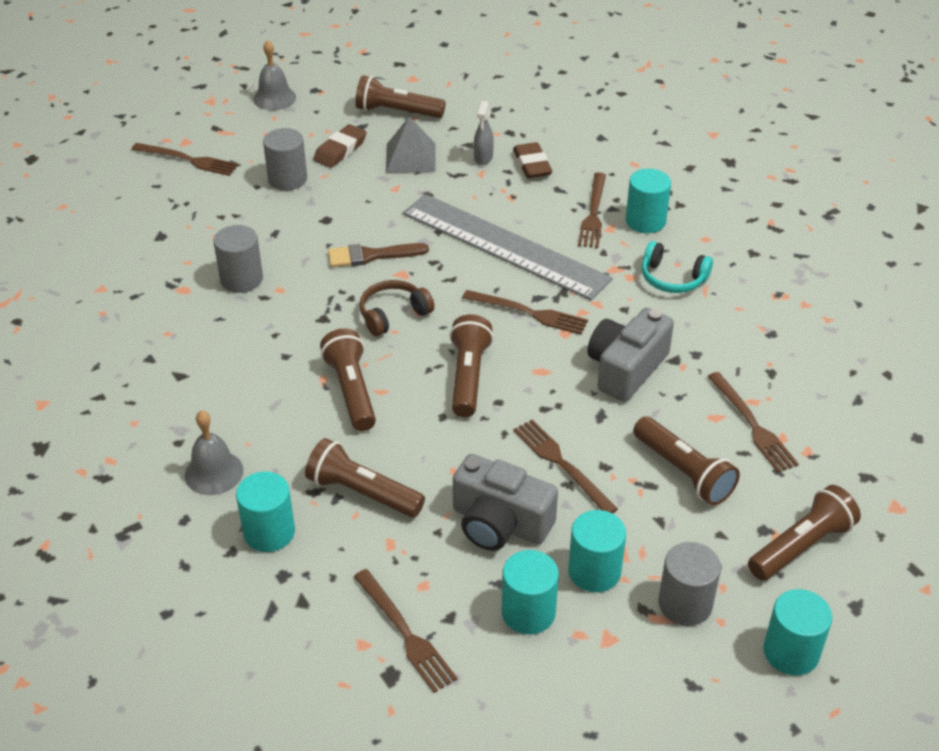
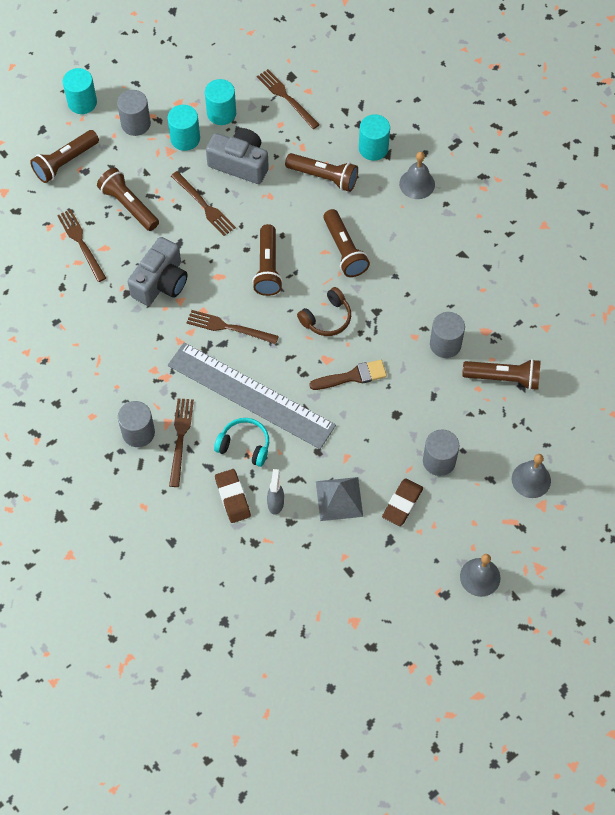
camera: 175 degrees right, 20 degrees up
brown fork [131,143,238,176] -> grey bell [512,454,551,498]
brown flashlight [355,75,446,118] -> brown flashlight moved to [462,359,541,390]
turquoise cylinder [626,169,671,233] -> grey cylinder [118,401,155,447]
turquoise headphones [642,241,713,293] -> turquoise headphones moved to [214,418,269,467]

